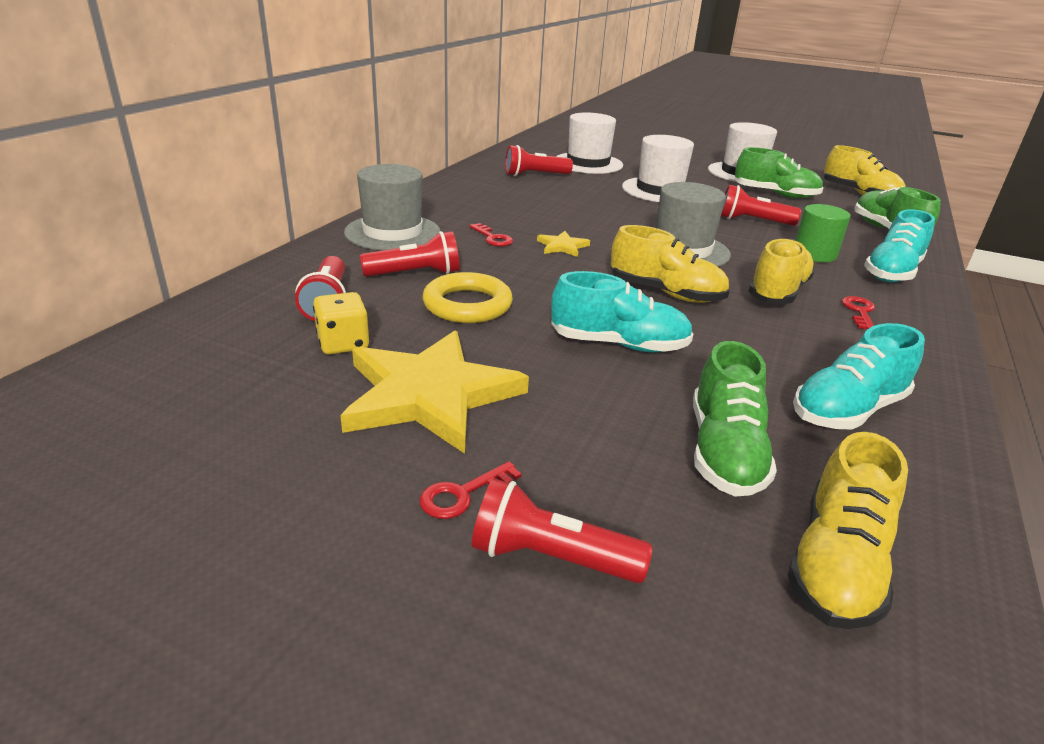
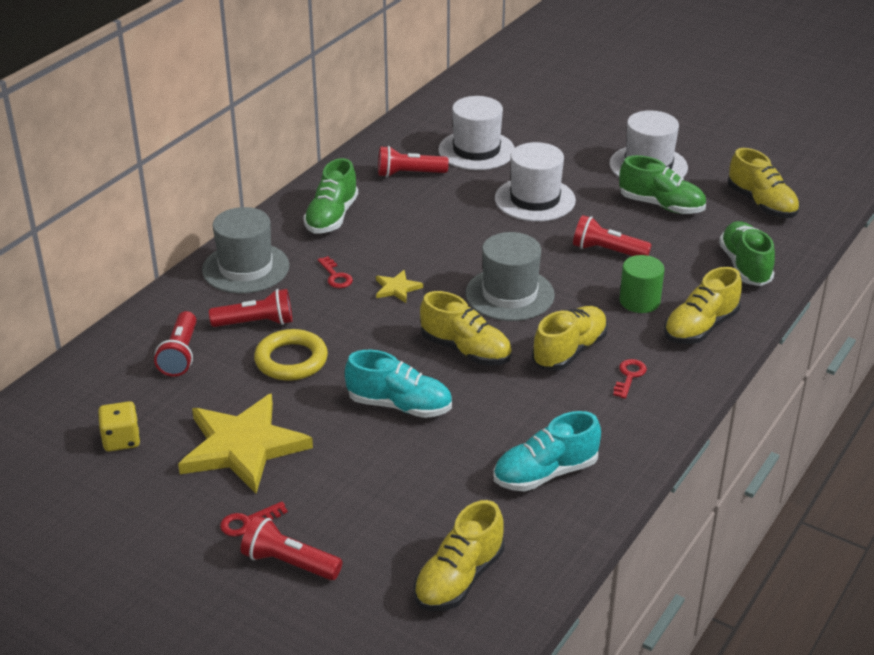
camera: 10 degrees right, 5 degrees up
yellow dice [313,292,370,354] -> yellow dice moved to [98,401,140,452]
green shoe [693,341,777,497] -> green shoe moved to [303,158,358,233]
turquoise shoe [864,209,935,282] -> yellow shoe [664,267,742,344]

